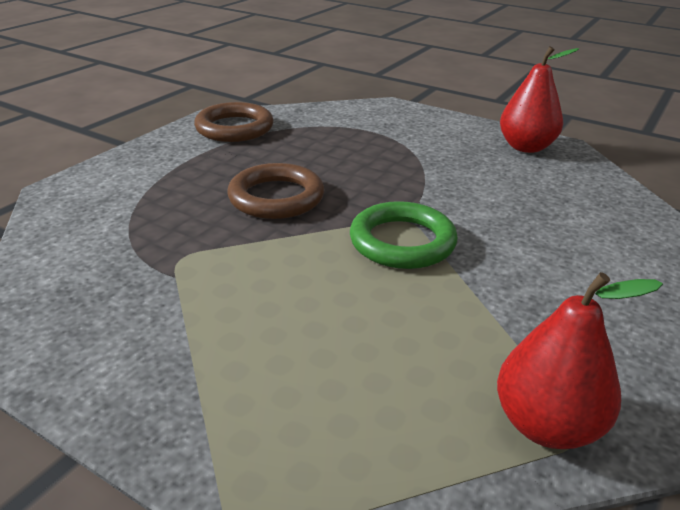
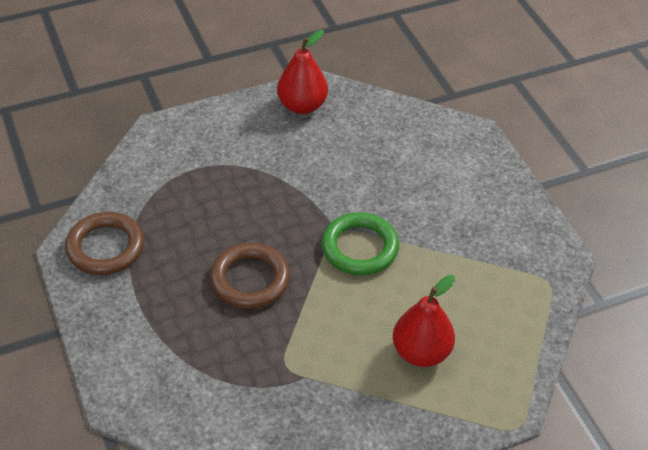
camera: 55 degrees left, 15 degrees up
red pear [497,272,663,449] -> red pear moved to [393,275,455,367]

